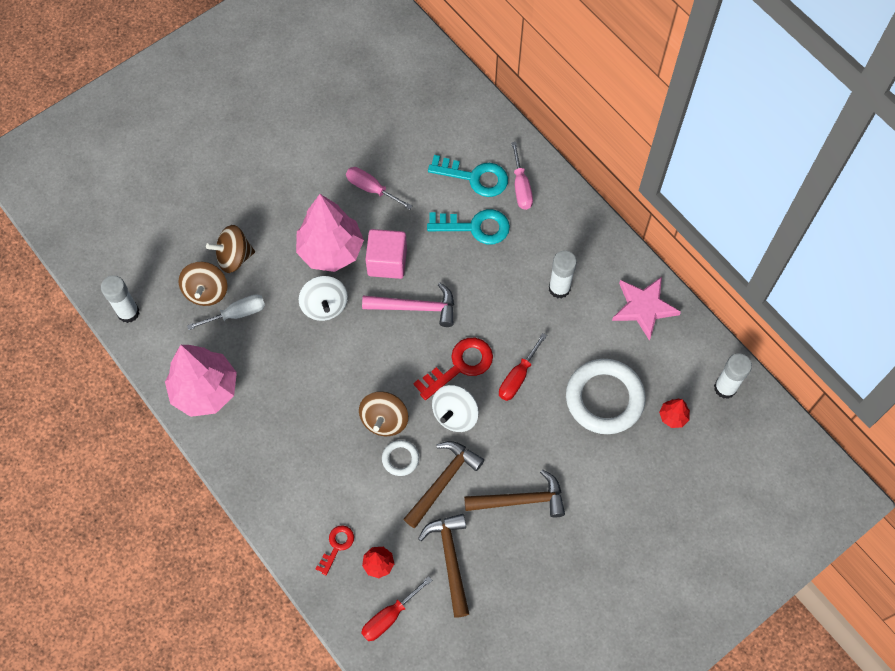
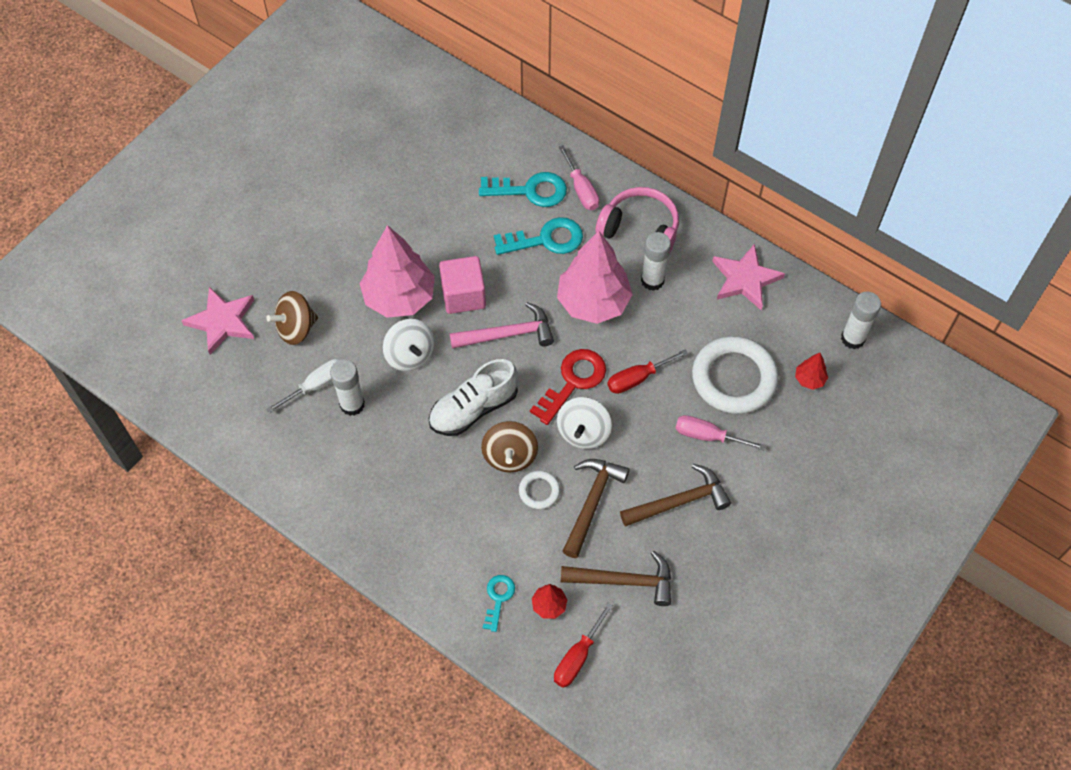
camera: 15 degrees left, 5 degrees down
white glue stick [101,275,140,323] -> white glue stick moved to [330,359,365,416]
pink tree [165,345,237,417] -> pink tree moved to [557,231,633,324]
brown spinning top [179,262,227,306] -> none
red key [316,525,354,575] -> turquoise key [483,575,515,632]
pink screwdriver [346,167,412,210] -> pink screwdriver moved to [675,415,765,450]
brown hammer [418,514,469,618] -> brown hammer turned 120 degrees clockwise [561,551,671,606]
red screwdriver [499,333,547,401] -> red screwdriver turned 45 degrees clockwise [607,350,688,394]
none -> pink star [181,287,254,355]
none -> white shoe [429,359,518,436]
none -> pink headphones [596,187,679,254]

